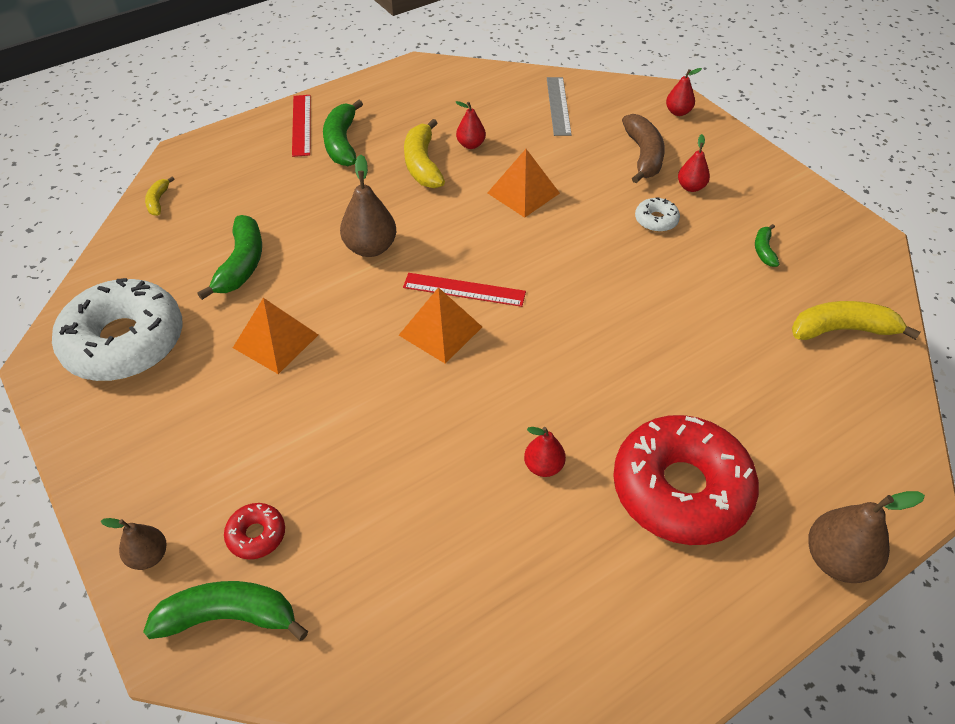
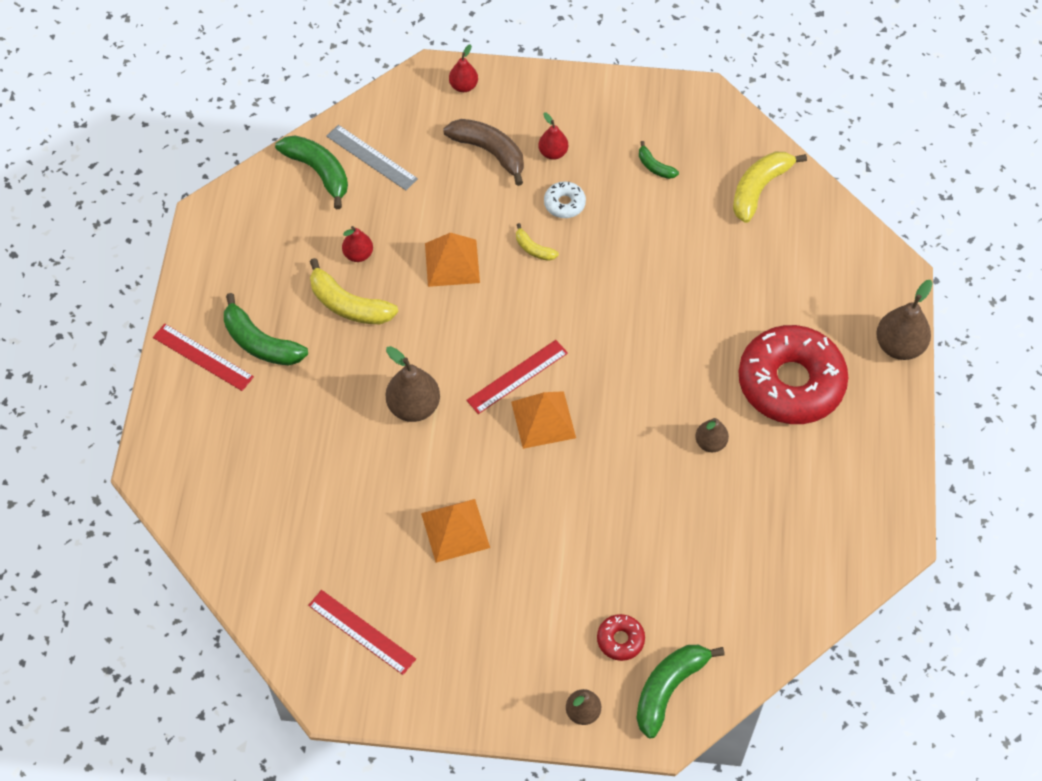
camera: 50 degrees left, 10 degrees up
white donut [52,278,183,381] -> red ruler [308,590,416,675]
yellow banana [145,177,175,216] -> yellow banana moved to [516,223,559,261]
green banana [197,215,262,300] -> green banana moved to [275,135,348,209]
red pear [524,427,566,477] -> brown pear [695,418,729,452]

